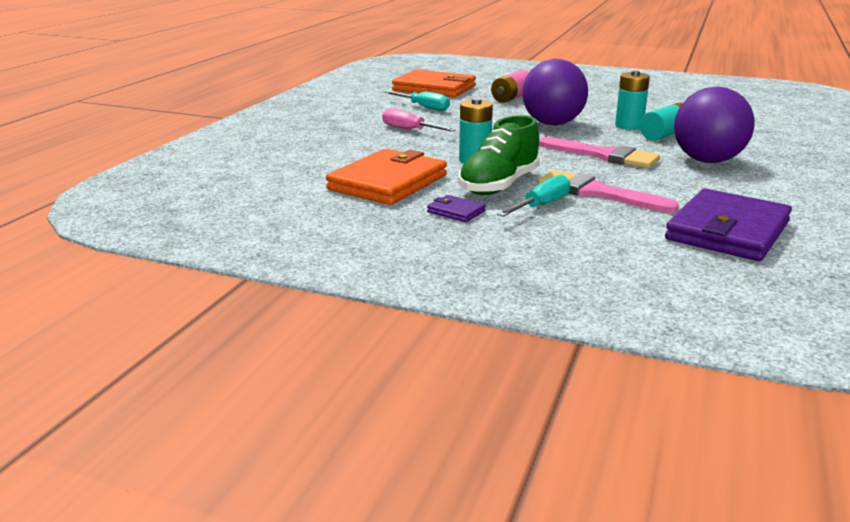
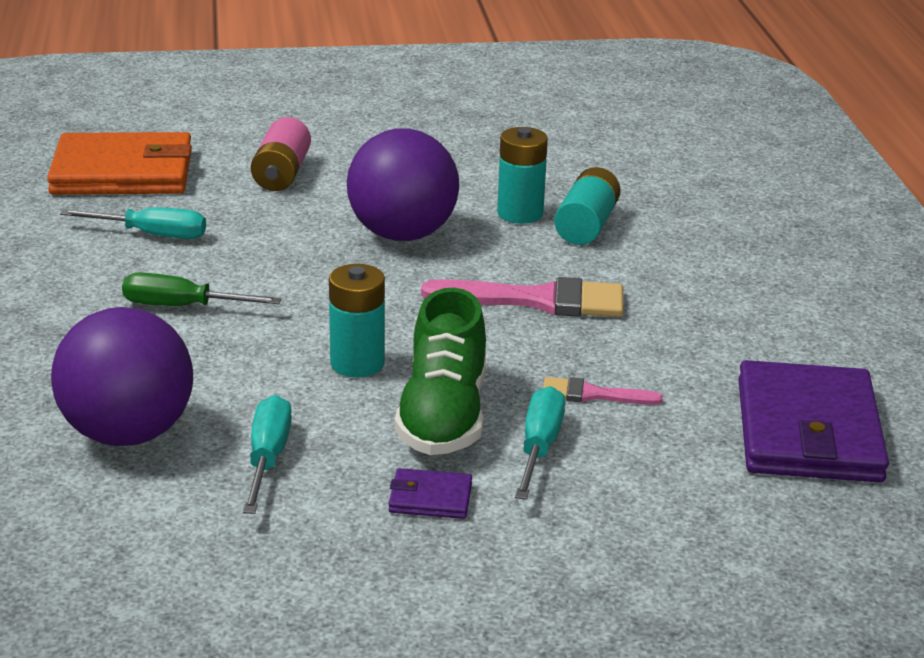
camera: 30 degrees left, 5 degrees up
orange wallet [326,149,447,205] -> turquoise screwdriver [243,395,292,514]
pink screwdriver [382,108,456,132] -> green screwdriver [122,273,282,306]
pink brush [538,170,679,213] -> pink brush [543,377,663,405], size x0.54
purple ball [674,87,755,163] -> purple ball moved to [51,307,193,446]

